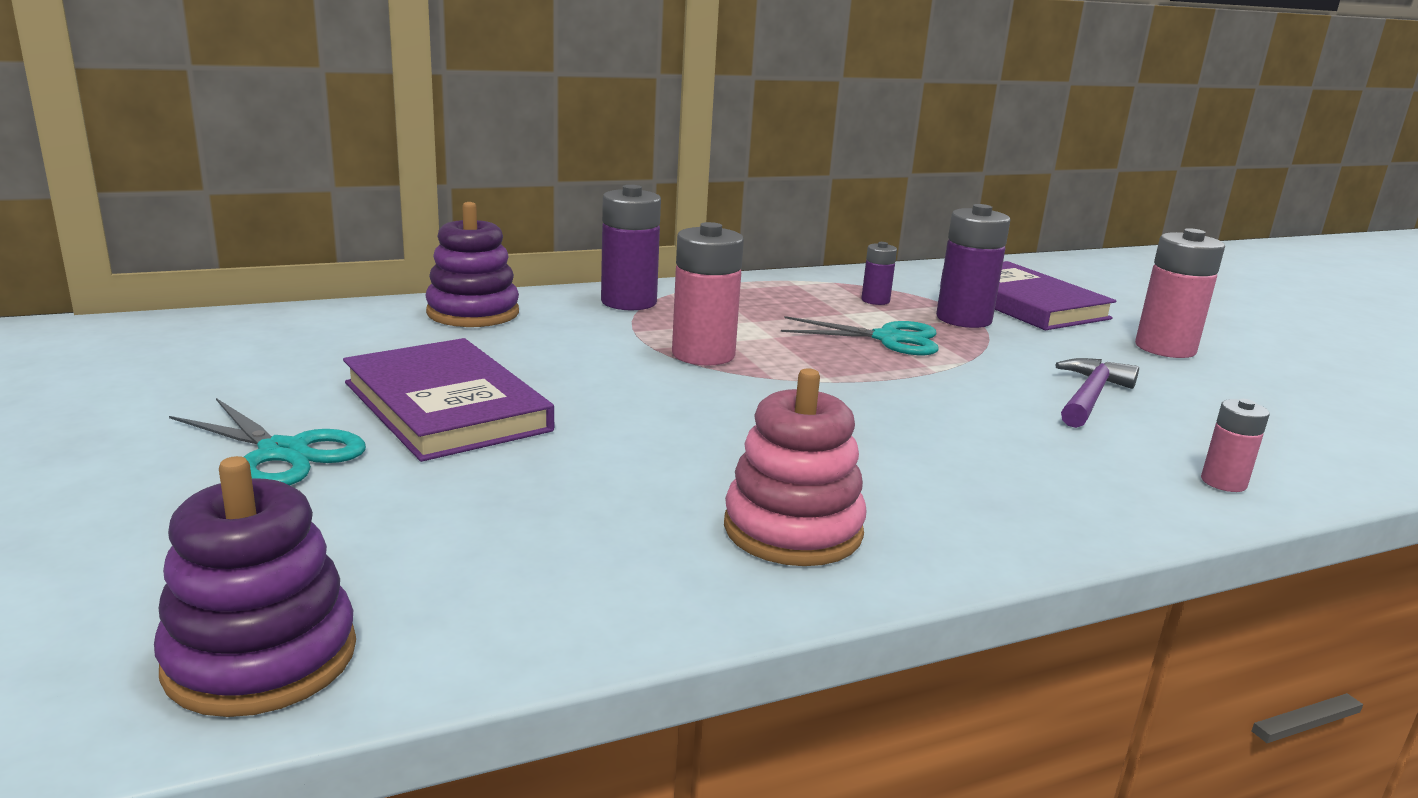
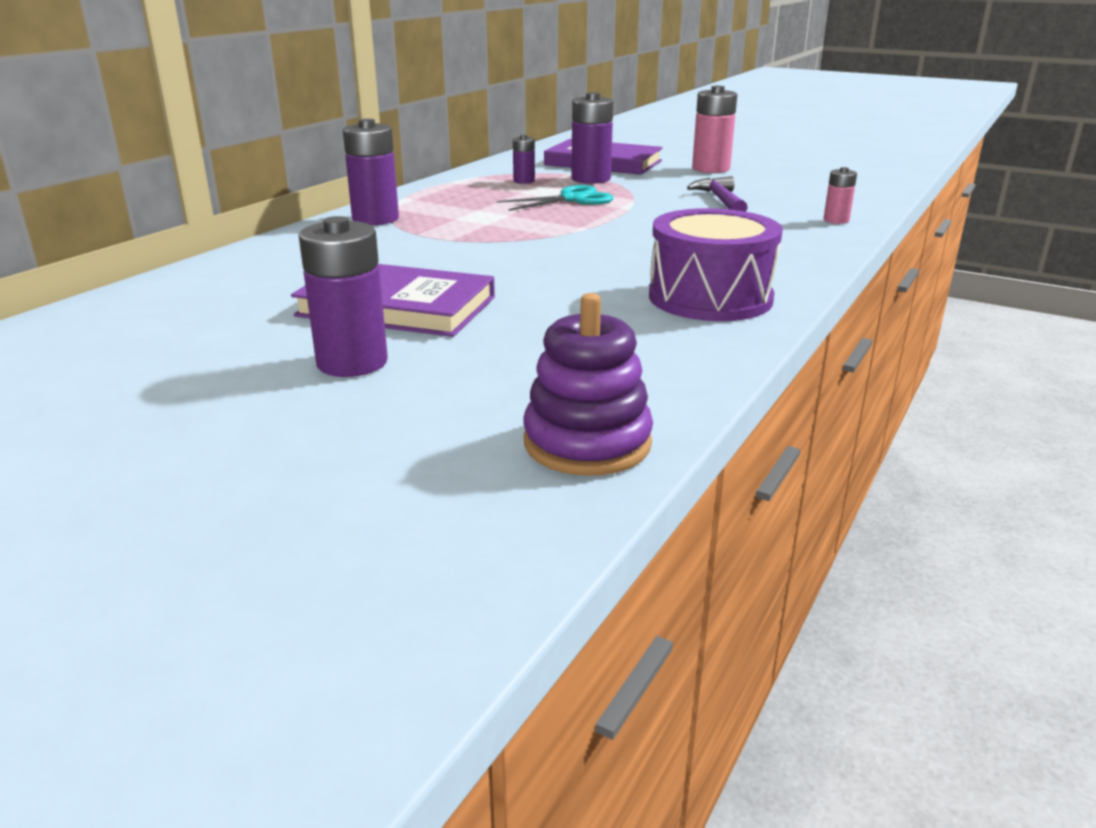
camera: 35 degrees left, 5 degrees up
turquoise scissors [169,398,366,485] -> purple battery [298,216,388,377]
purple stacking toy [425,202,519,327] -> none
pink battery [672,222,744,366] -> none
pink stacking toy [724,368,867,566] -> purple drum [649,208,783,321]

